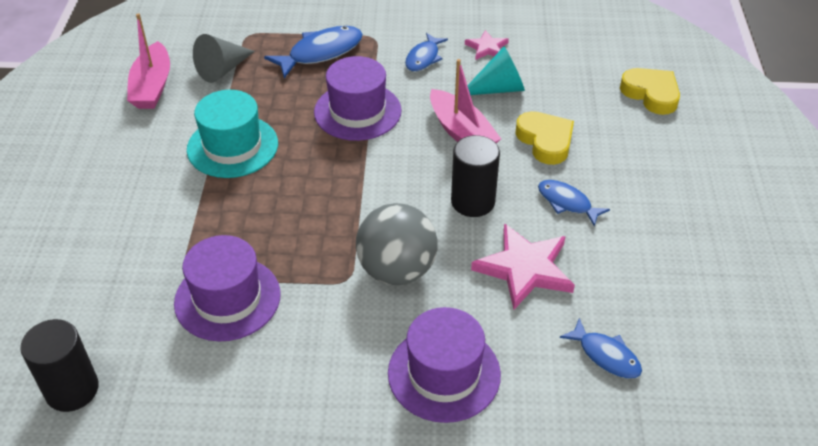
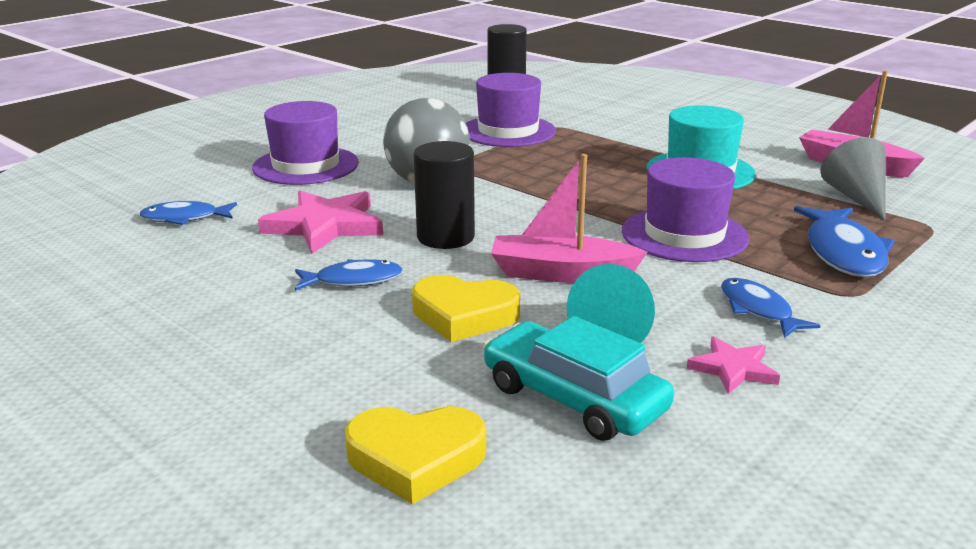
camera: 130 degrees right, 20 degrees down
none -> turquoise car [483,316,674,441]

